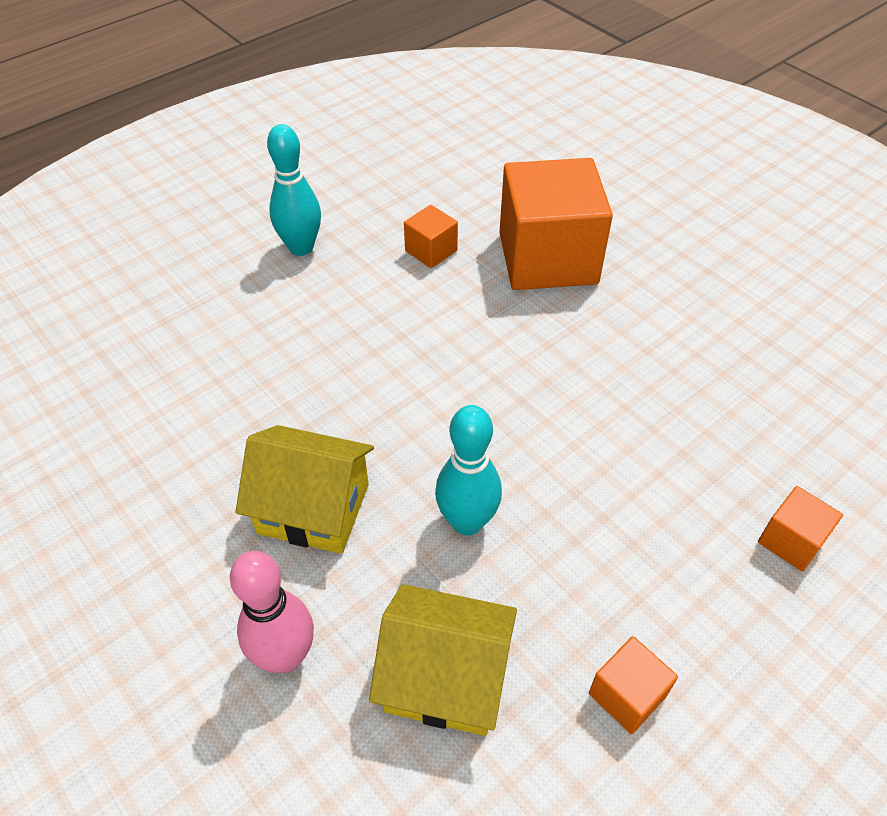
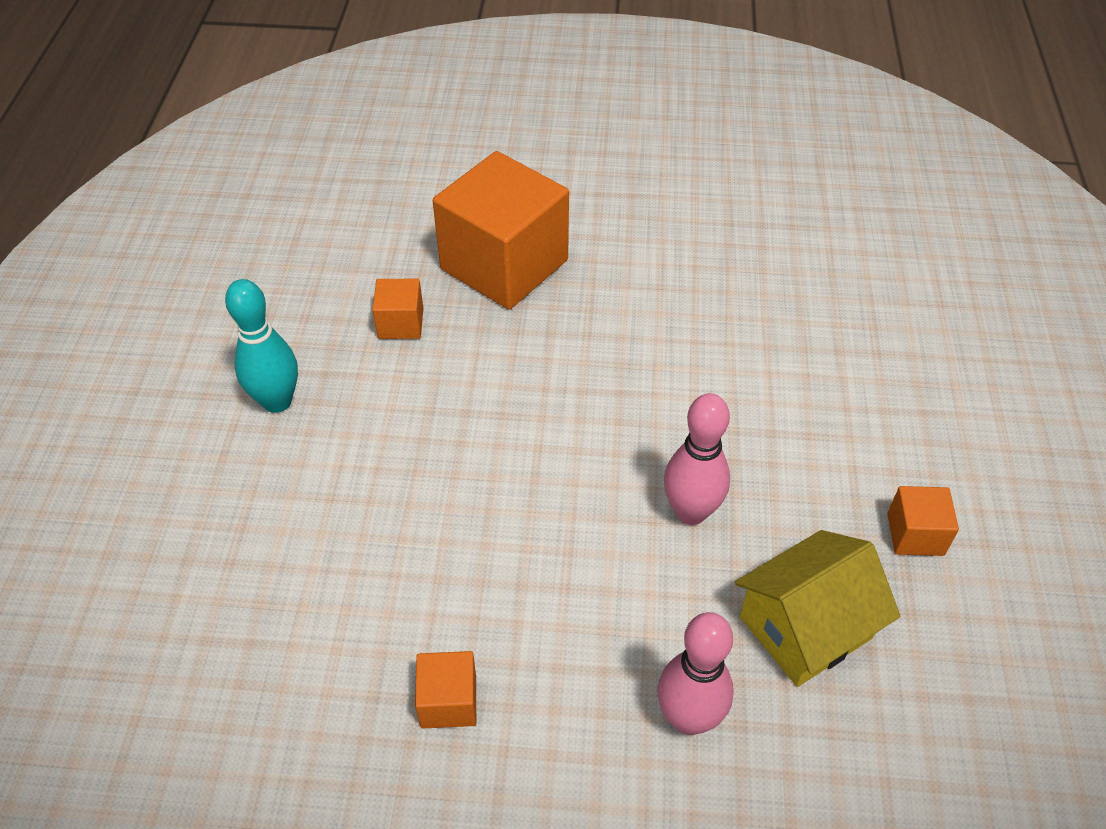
camera: 45 degrees left, 0 degrees up
yellow house [235,425,374,554] -> none
turquoise bowling pin [435,405,502,535] -> pink bowling pin [664,393,730,525]
orange cube [758,486,843,572] -> orange cube moved to [415,651,476,729]

